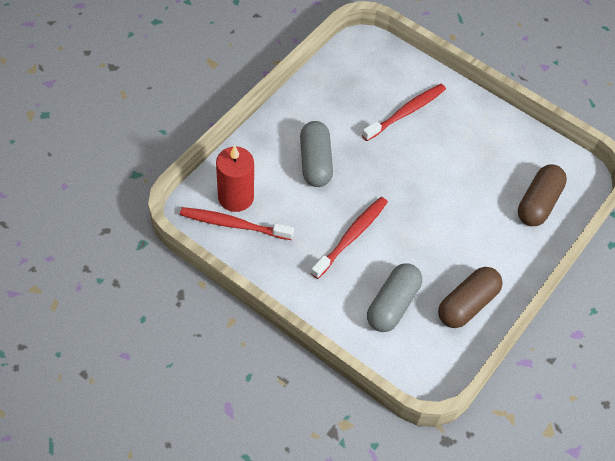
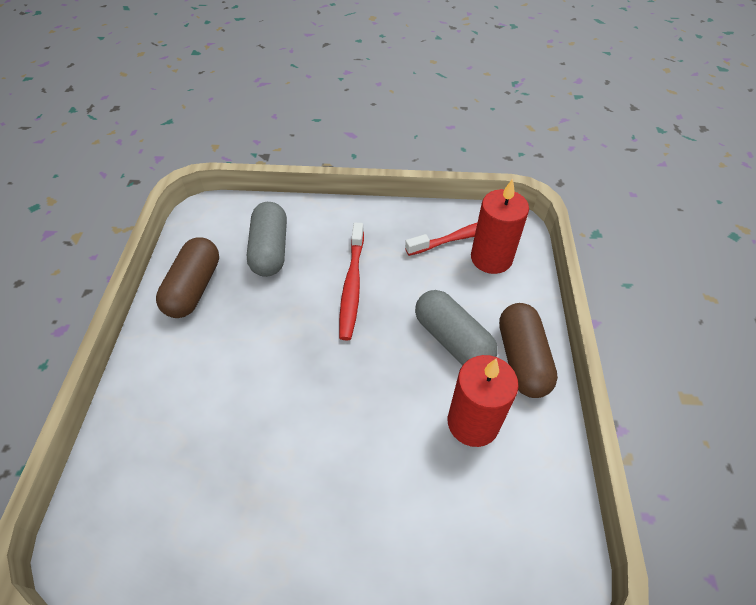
camera: 150 degrees right, 5 degrees down
red toothbrush [362,84,446,141] -> none
brown capsule [518,164,567,226] -> brown capsule moved to [499,303,558,398]
none -> red candle [448,355,519,447]

